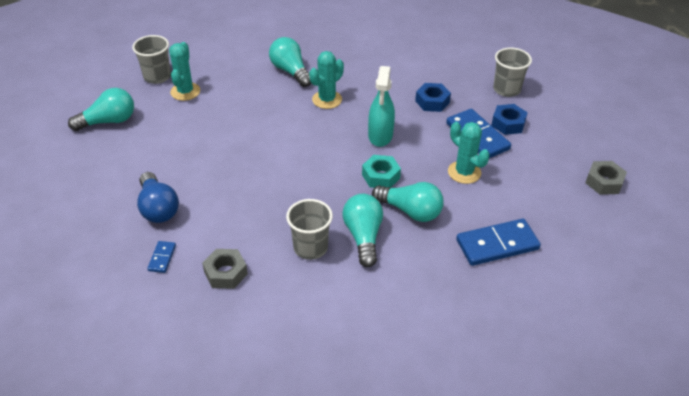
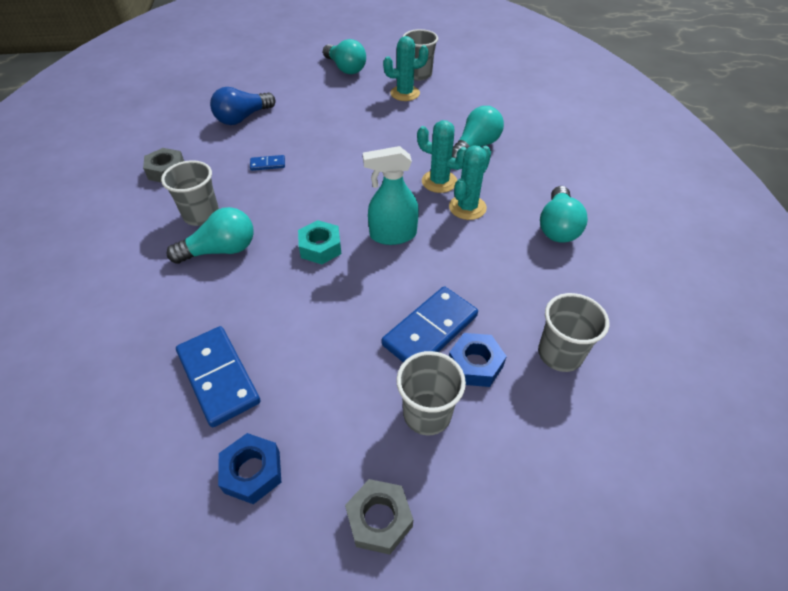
camera: 75 degrees right, 5 degrees up
blue domino [147,241,176,273] -> blue domino moved to [250,155,285,171]
turquoise light bulb [372,182,444,222] -> turquoise light bulb moved to [540,186,588,243]
blue nut [415,83,451,112] -> blue nut moved to [218,433,281,504]
turquoise cactus [448,122,490,184] -> turquoise cactus moved to [449,145,491,220]
none -> grey cup [396,351,466,435]

